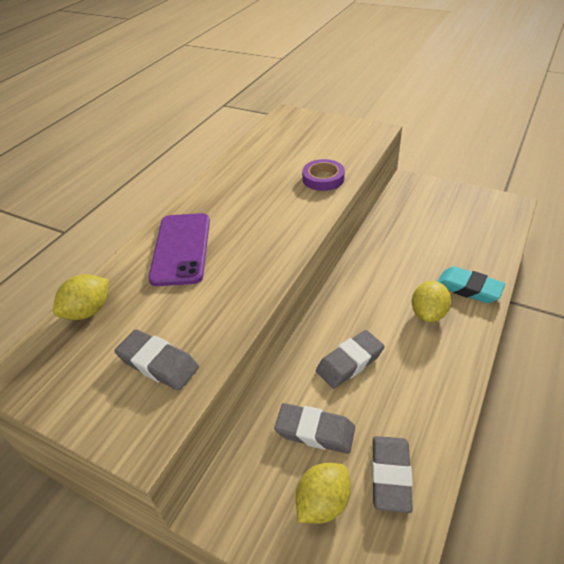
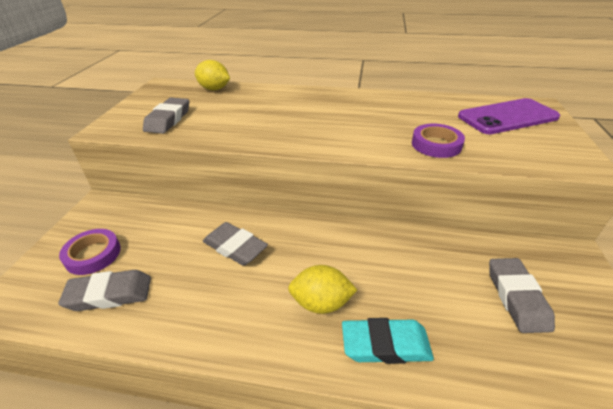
camera: 70 degrees right, 5 degrees down
purple phone [148,213,210,286] -> purple phone moved to [458,98,560,134]
grey eraser [274,403,355,454] -> grey eraser moved to [489,258,555,333]
yellow lemon [296,463,351,523] -> purple tape [59,229,121,275]
turquoise eraser [437,266,506,303] -> turquoise eraser turned 75 degrees clockwise [342,318,434,364]

